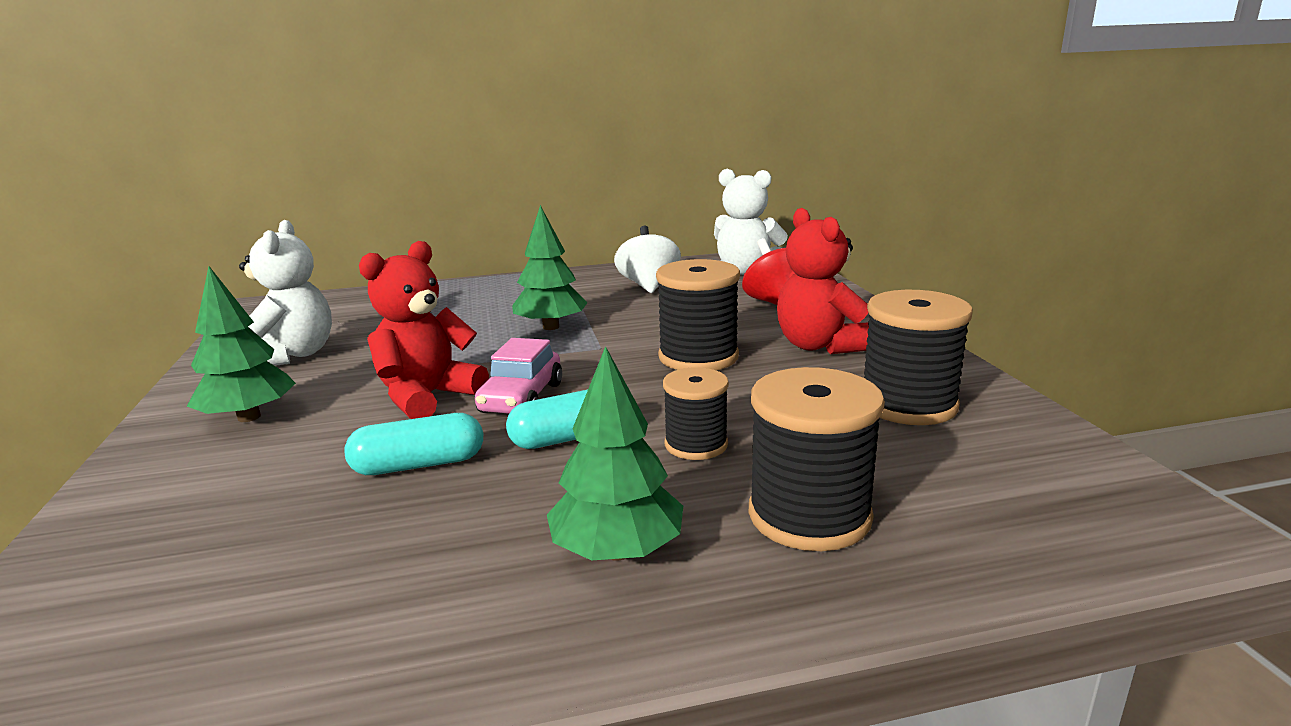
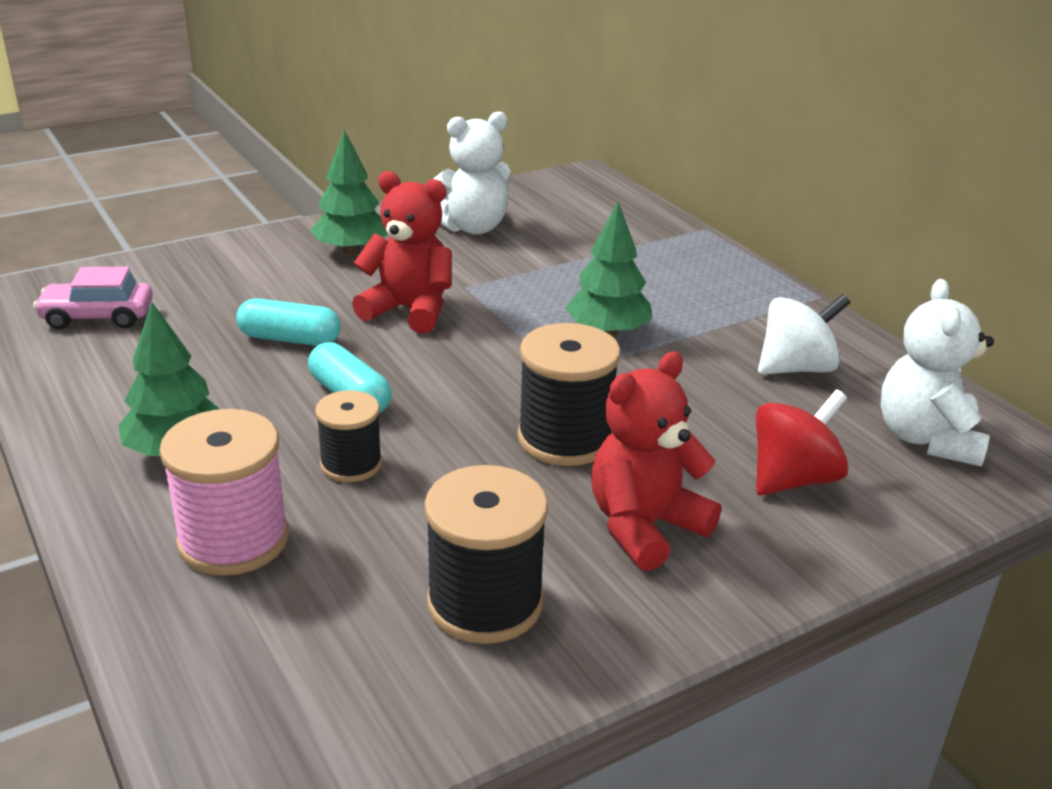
camera: 70 degrees right, 10 degrees up
turquoise capsule [344,413,483,475] -> turquoise capsule turned 45 degrees counterclockwise [236,298,341,346]
pink car [475,338,562,414] -> pink car moved to [33,267,153,329]
black spool [749,367,885,551] -> pink spool [159,409,289,576]

